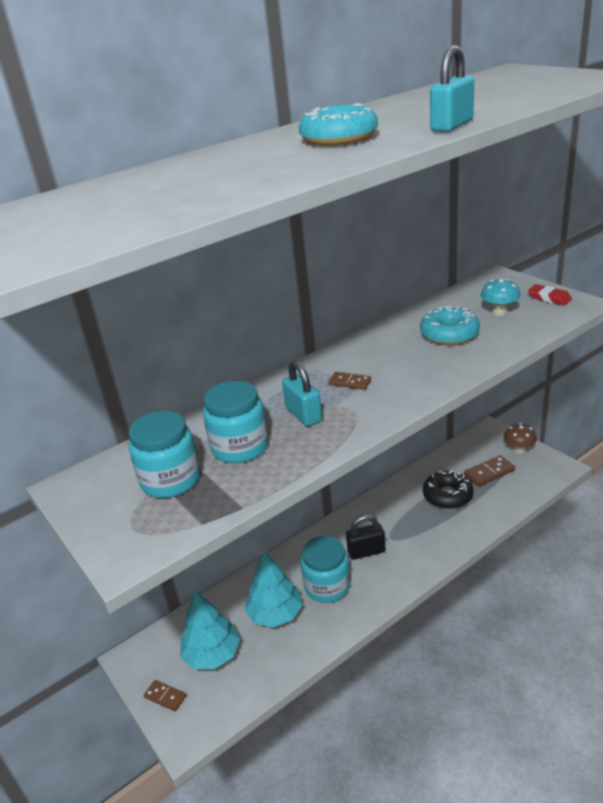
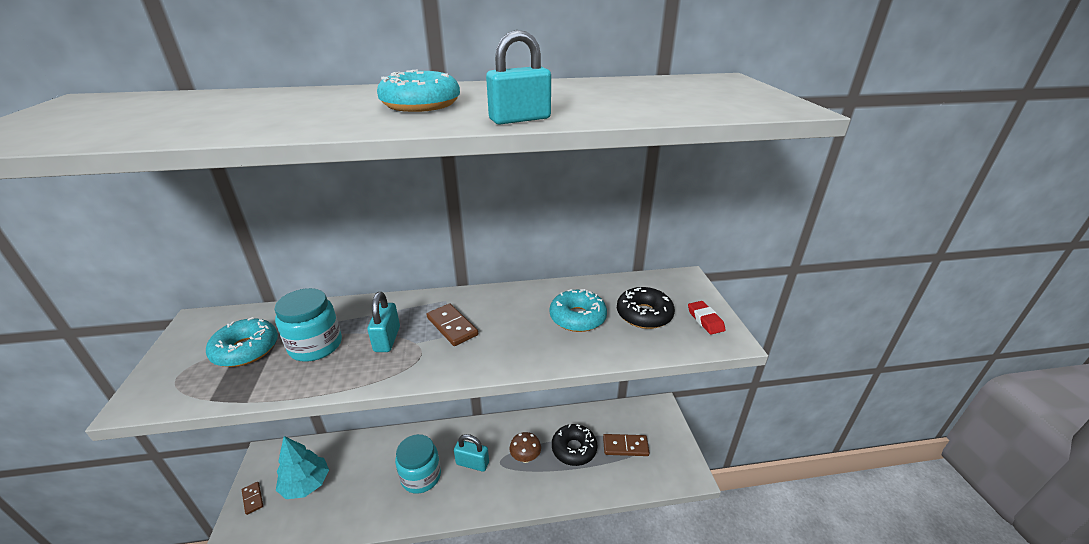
camera: 25 degrees right, 0 degrees up
turquoise jar [129,411,200,498] -> turquoise donut [206,317,278,367]
turquoise tree [245,551,303,627] -> none
brown domino [328,372,371,390] -> brown domino [427,303,478,346], size x1.56
black padlock [346,514,386,560] -> turquoise padlock [454,434,489,472]
turquoise mushroom [481,279,521,316] -> black donut [617,287,675,329]
brown mushroom [504,423,537,454] -> brown mushroom moved to [509,432,541,463]

